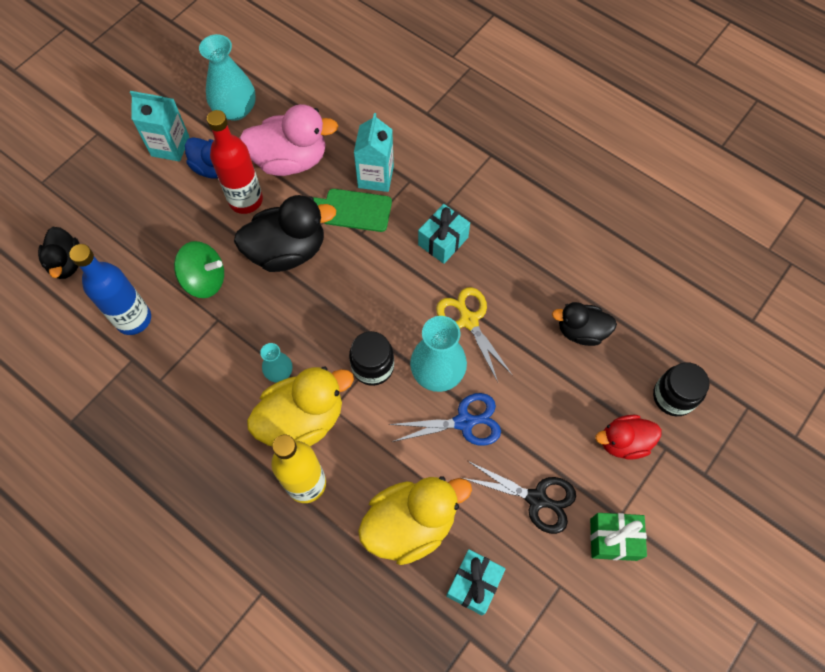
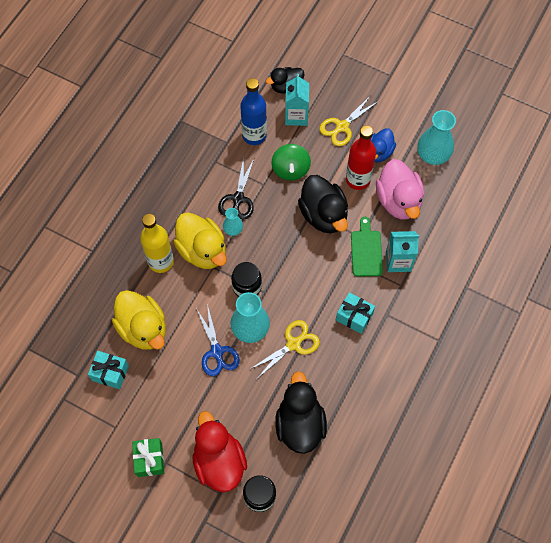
camera: 80 degrees right, 0 degrees up
turquoise carton [130,91,190,162] -> turquoise carton moved to [285,74,309,126]
black scissors [462,461,576,534] -> black scissors moved to [218,156,255,220]
black duck [552,302,617,346] -> black duck [275,371,327,454], size x1.64
red duck [595,415,662,460] -> red duck [192,411,247,492], size x1.64
none -> yellow scissors [319,95,379,146]

